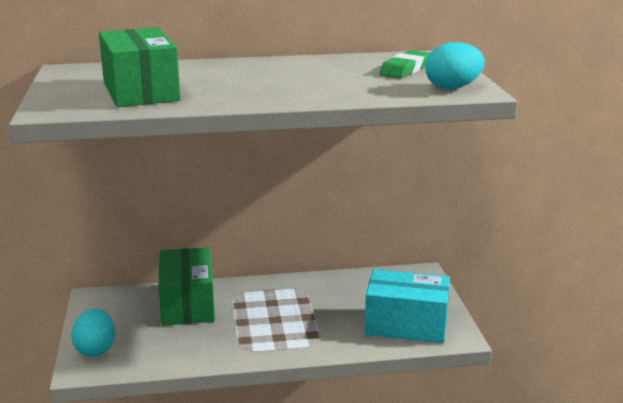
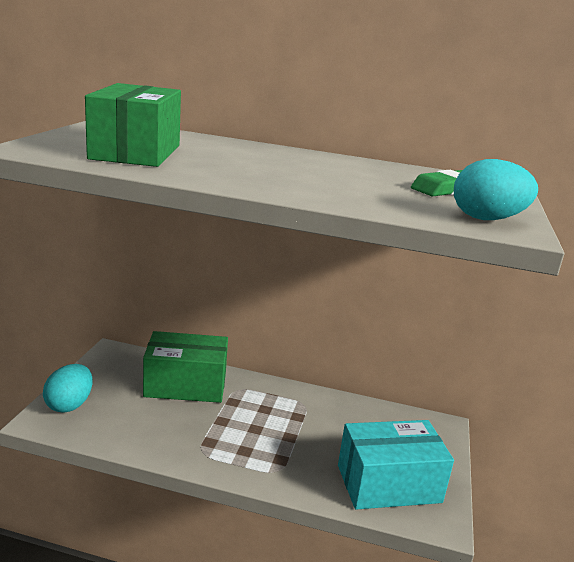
camera: 20 degrees right, 0 degrees up
green box [158,247,215,326] -> green box turned 75 degrees clockwise [143,331,228,403]
turquoise box [365,269,450,343] -> turquoise box turned 45 degrees counterclockwise [338,420,454,510]

